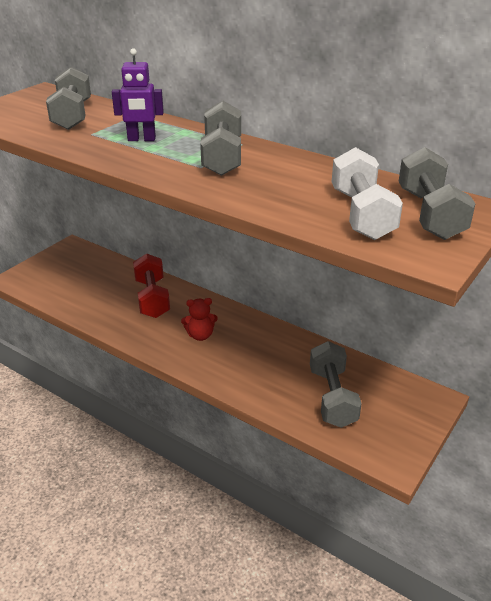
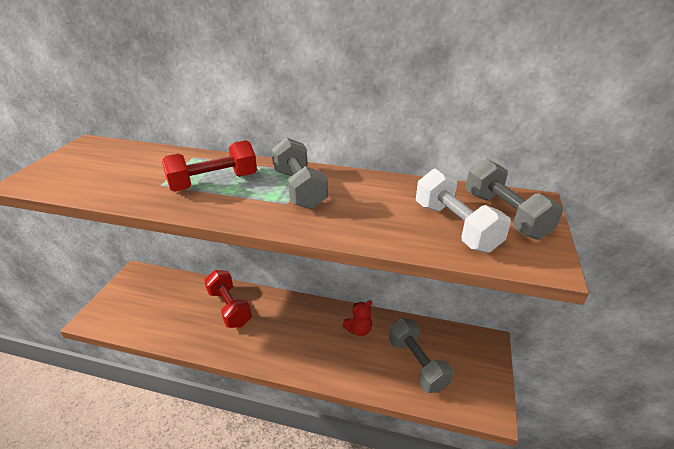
camera: 20 degrees left, 0 degrees up
grey dumbbell [46,67,91,130] -> none
purple robot [112,48,164,141] -> red dumbbell [162,140,257,192]
red teddy bear [181,298,218,341] -> red teddy bear moved to [342,300,372,336]

